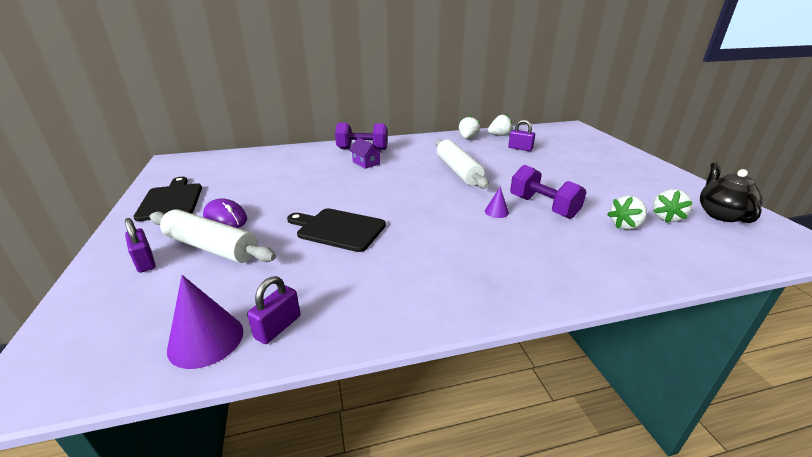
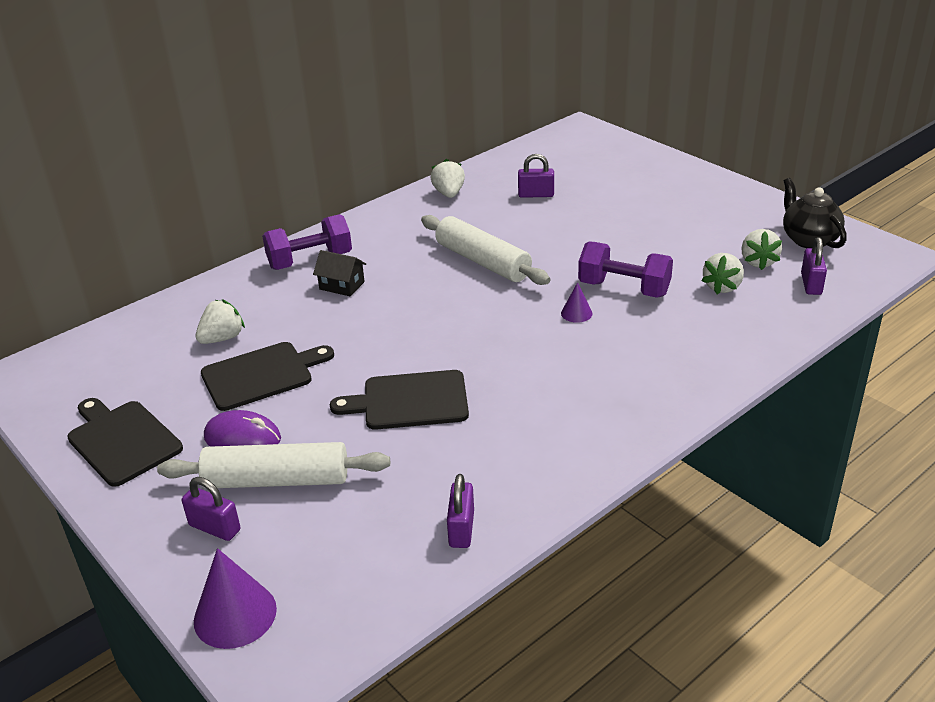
camera: 25 degrees left, 5 degrees up
purple cone [167,275,243,369] -> purple cone moved to [194,548,277,649]
purple house [349,137,383,169] -> black house [313,250,366,297]
white strawberry [488,114,513,136] -> white strawberry moved to [195,299,245,344]
none -> black cutting board [201,342,334,411]
none -> purple padlock [801,237,827,295]

